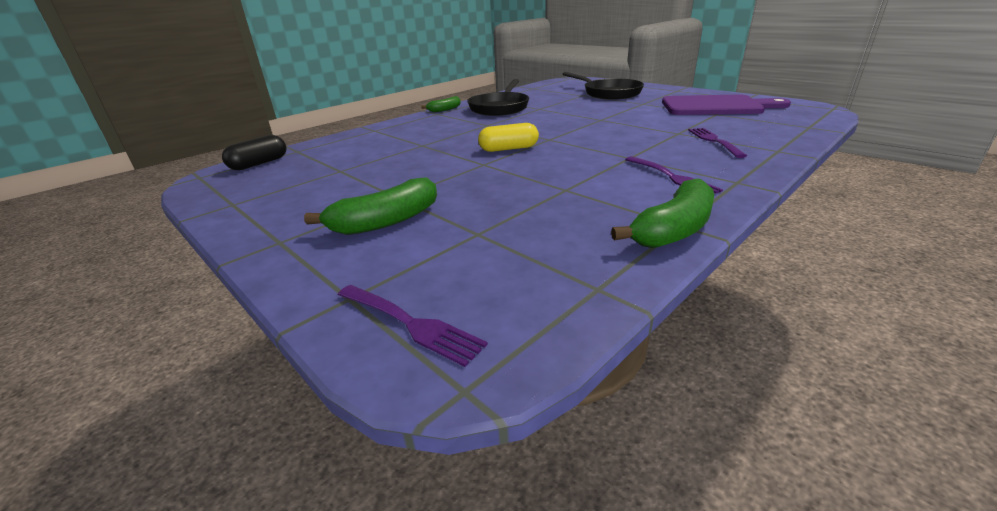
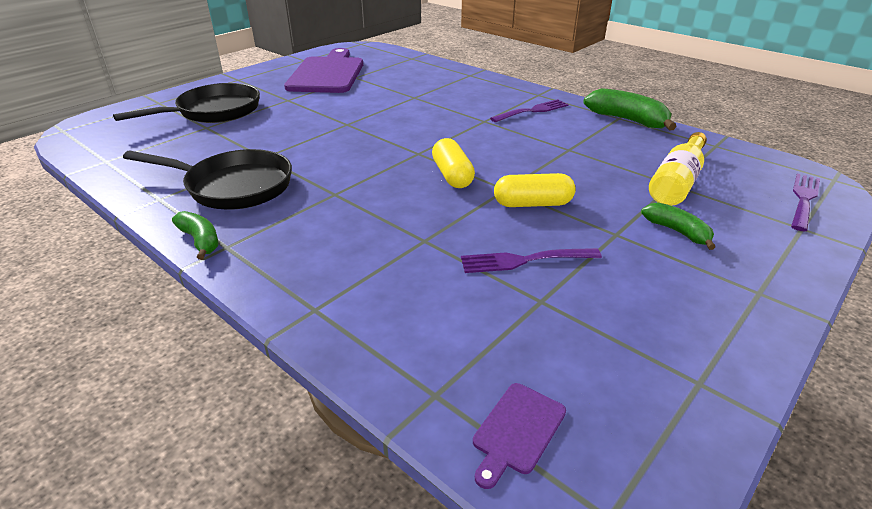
camera: 95 degrees left, 5 degrees up
black capsule [222,135,287,170] -> purple cutting board [473,383,566,489]
green banana [304,177,437,235] -> green banana [641,202,715,250], size x0.61
purple fork [688,128,747,158] -> purple fork moved to [461,248,602,273]
none -> yellow capsule [494,173,576,207]
none -> yellow bottle [649,132,707,206]

